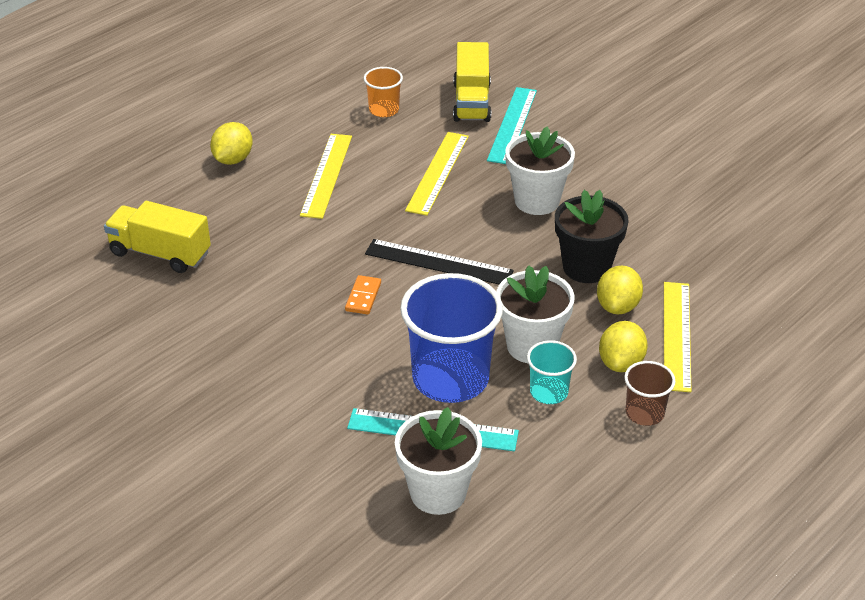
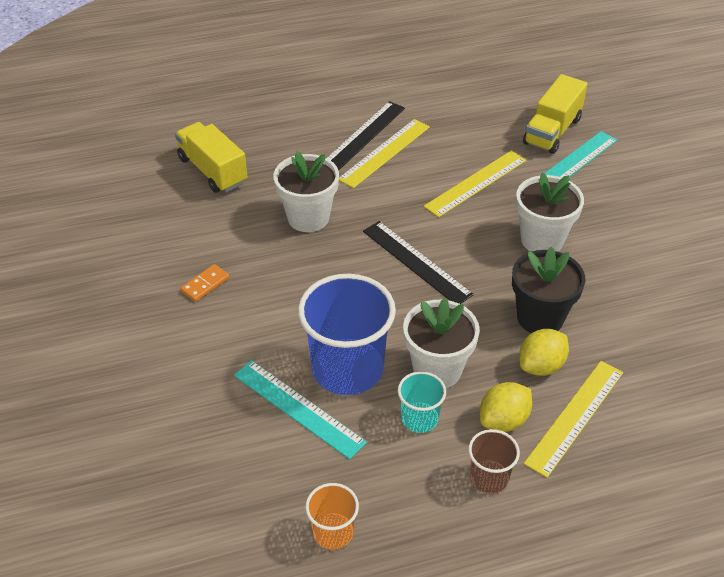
camera: 30 degrees right, 5 degrees up
yellow lemon [210,122,253,165] -> none
orange domino [345,275,381,314] -> orange domino moved to [180,264,229,302]
orange cup [364,67,403,117] -> orange cup moved to [305,483,359,550]
white flower pot [395,407,482,515] -> white flower pot moved to [273,151,339,232]
none -> black ruler [327,101,405,171]

